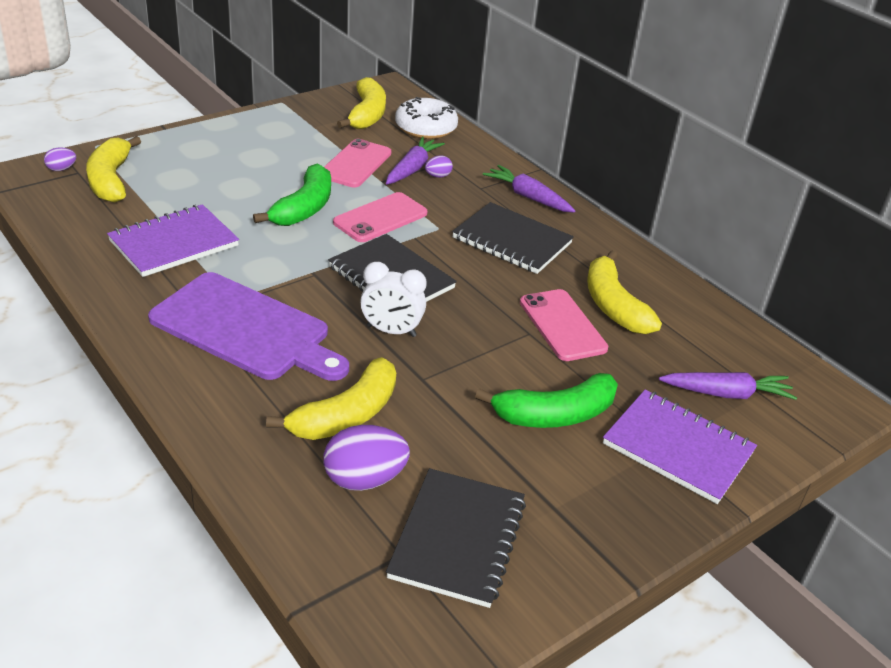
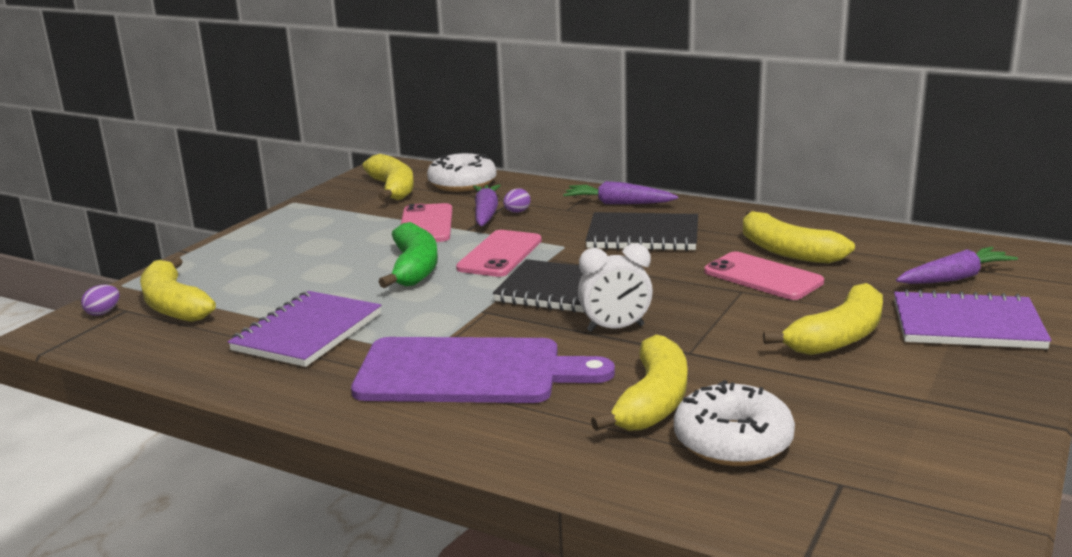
camera: 20 degrees left, 15 degrees down
purple egg [323,425,410,491] -> white donut [674,380,795,466]
black notebook [386,468,526,608] -> none
green banana [475,373,618,428] -> yellow banana [763,283,883,355]

